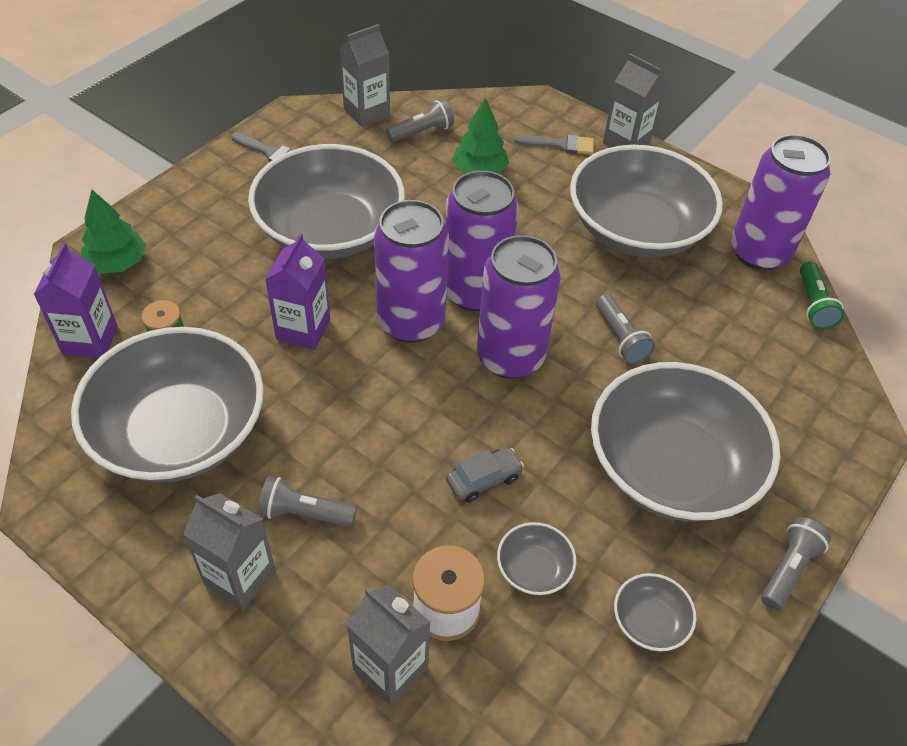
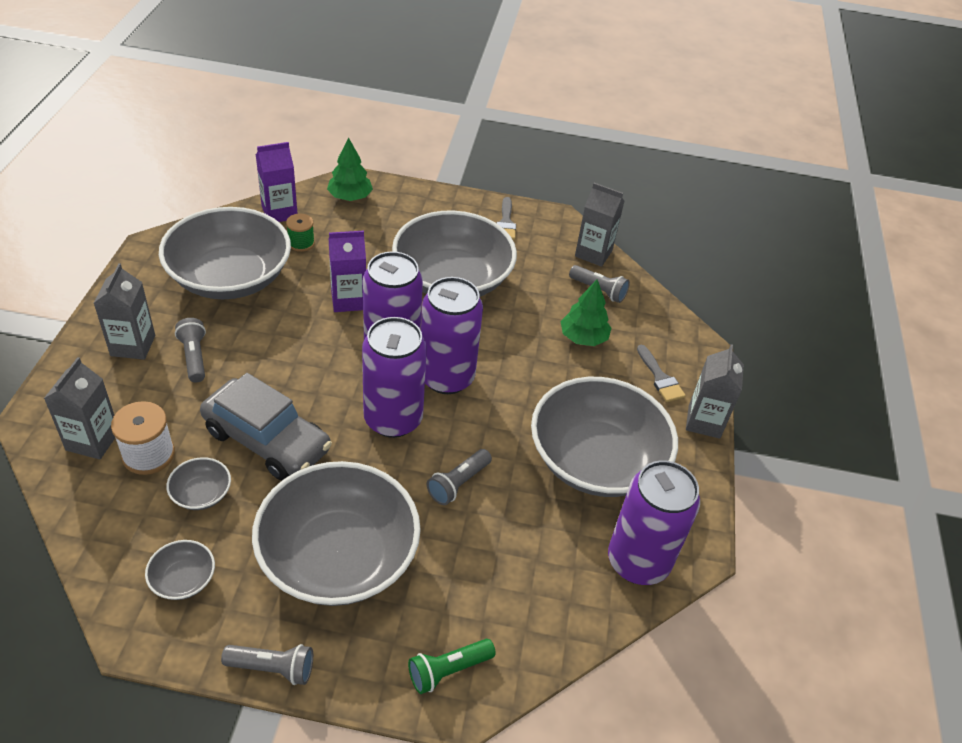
camera: 60 degrees right, 5 degrees down
grey car [446,447,524,502] -> grey car [200,373,332,480], size x2.21
green flashlight [800,261,844,330] -> green flashlight moved to [408,639,496,694]

